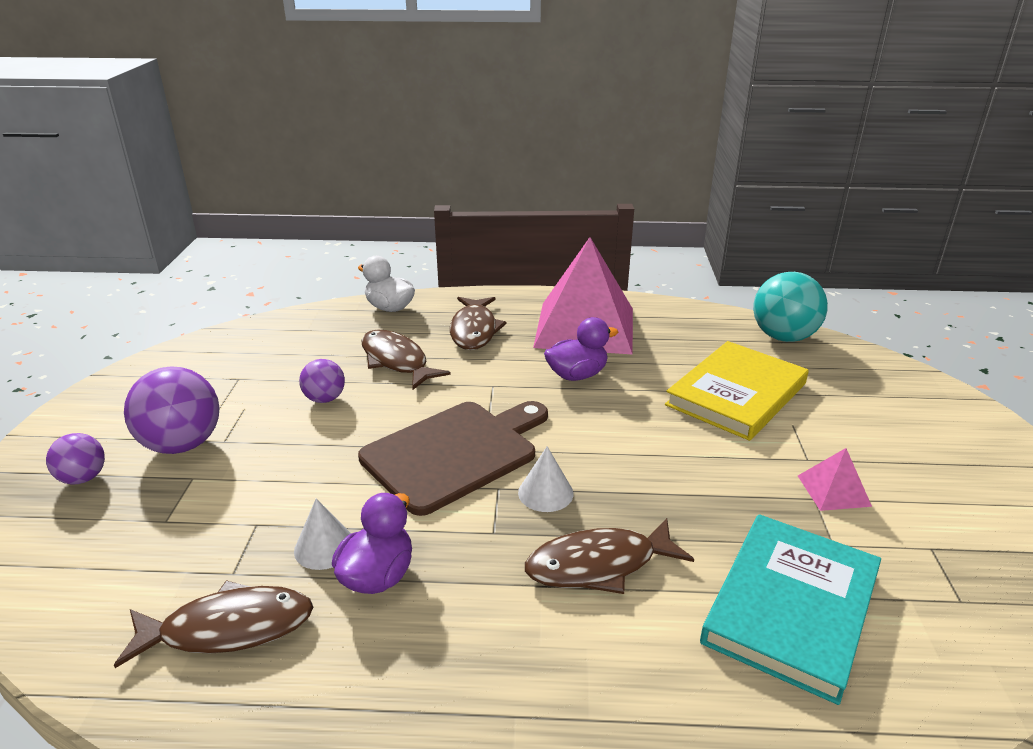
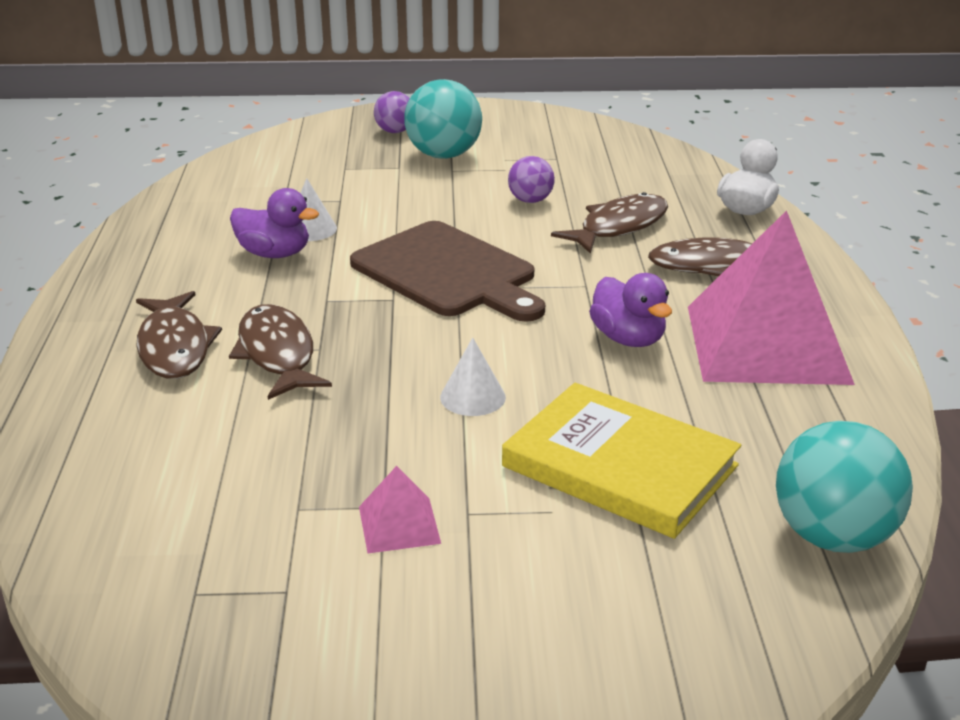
camera: 85 degrees right, 0 degrees up
brown fish [114,580,313,668] -> brown fish moved to [136,291,222,379]
purple ball [124,366,219,454] -> turquoise ball [405,79,482,159]
white cone [518,446,574,512] -> white cone moved to [440,338,506,416]
turquoise book [700,514,881,705] -> none

